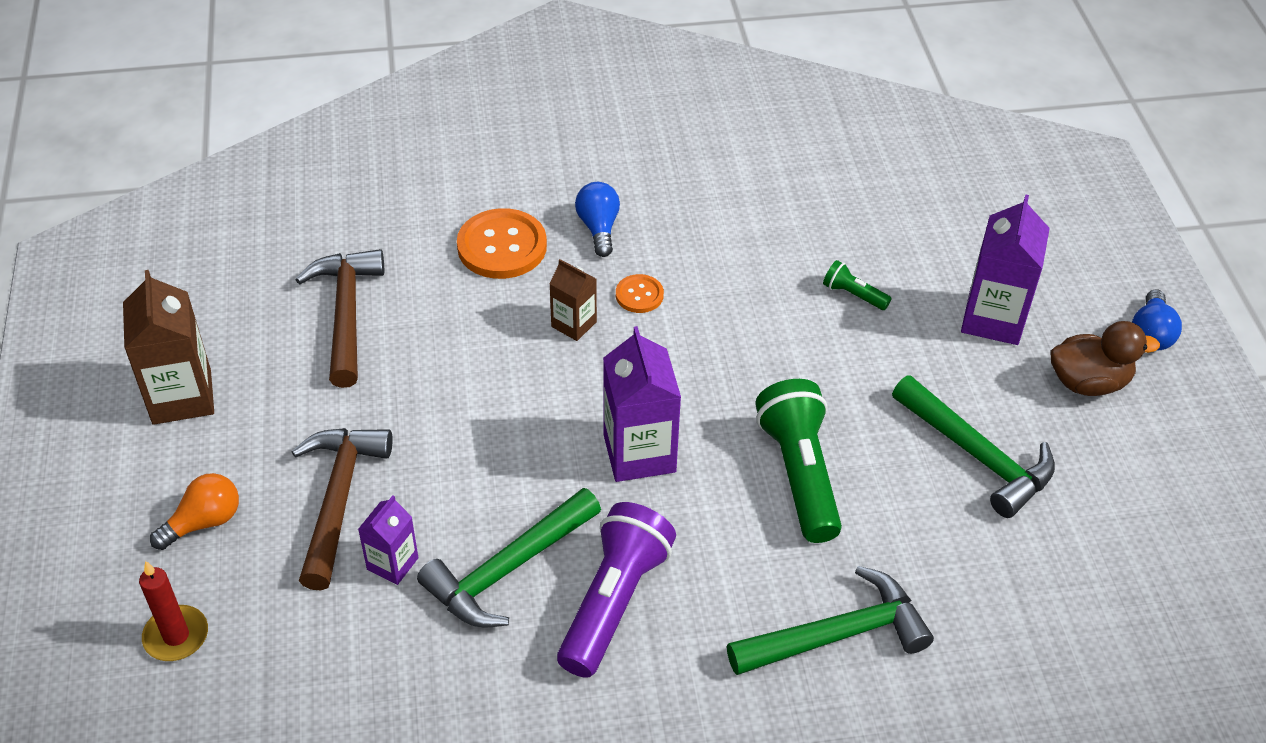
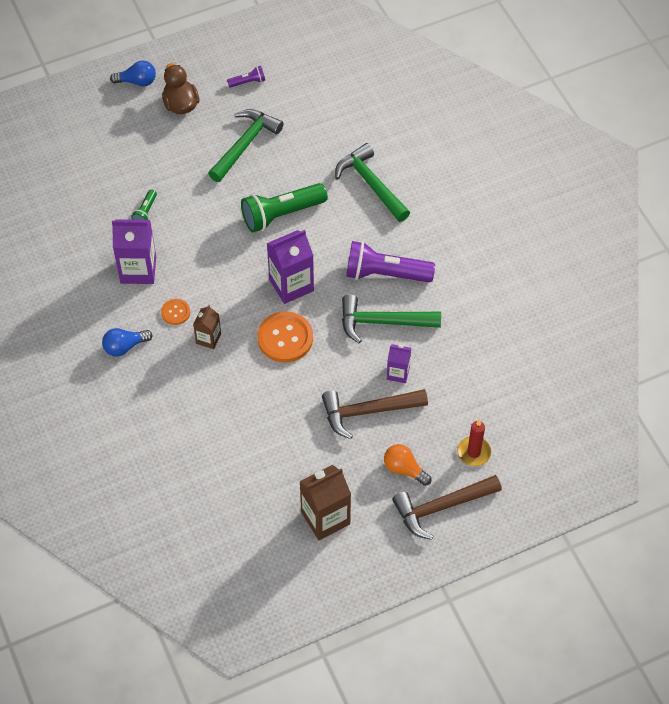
camera: 105 degrees left, 10 degrees up
brown hammer [295,249,384,388] -> brown hammer moved to [392,475,502,540]
green hammer [417,488,601,628] -> green hammer turned 150 degrees clockwise [342,295,441,343]
orange button [457,208,547,279] -> orange button moved to [257,312,313,363]
purple carton [961,194,1050,345] -> purple carton moved to [112,219,156,284]
none -> purple flashlight [227,66,265,88]

